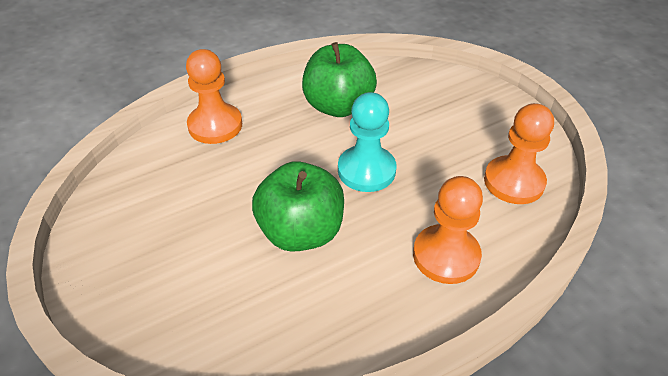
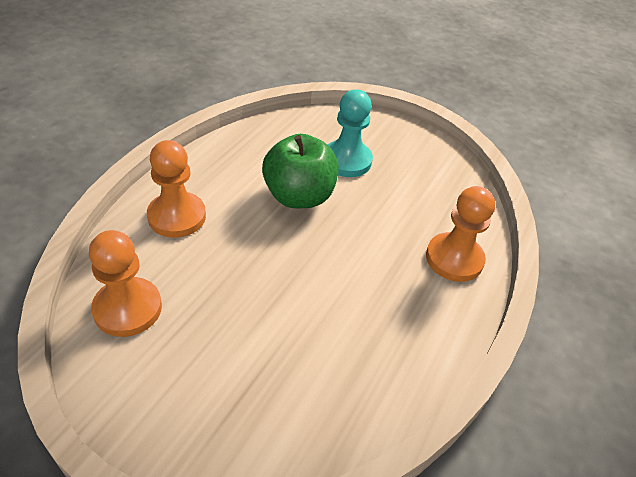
camera: 145 degrees right, 0 degrees up
green apple [302,42,377,117] -> none
turquoise pawn [338,92,396,192] -> turquoise pawn moved to [328,89,373,177]

